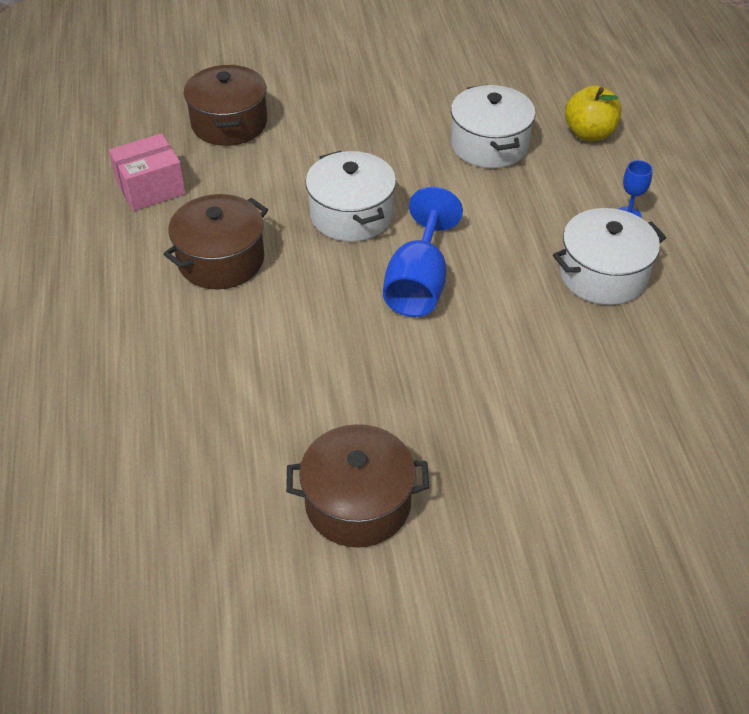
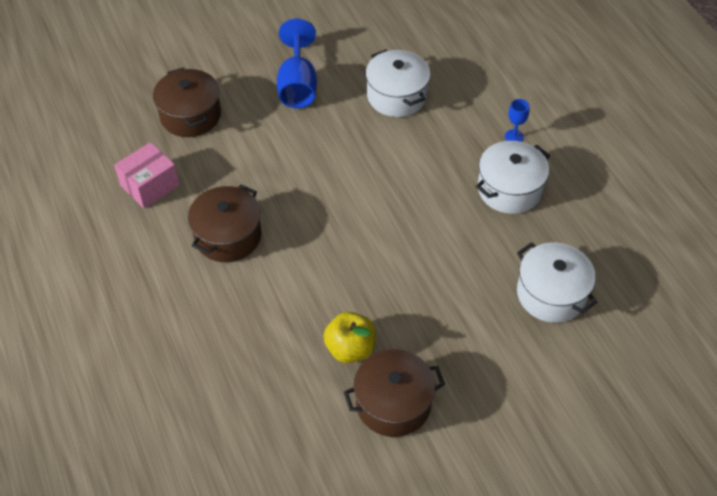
camera: 15 degrees left, 5 degrees up
white pot [305,151,396,242] -> white pot moved to [517,242,597,323]
blue goblet [383,187,463,317] -> blue goblet moved to [277,19,317,108]
yellow apple [565,85,621,141] -> yellow apple moved to [323,312,376,363]

